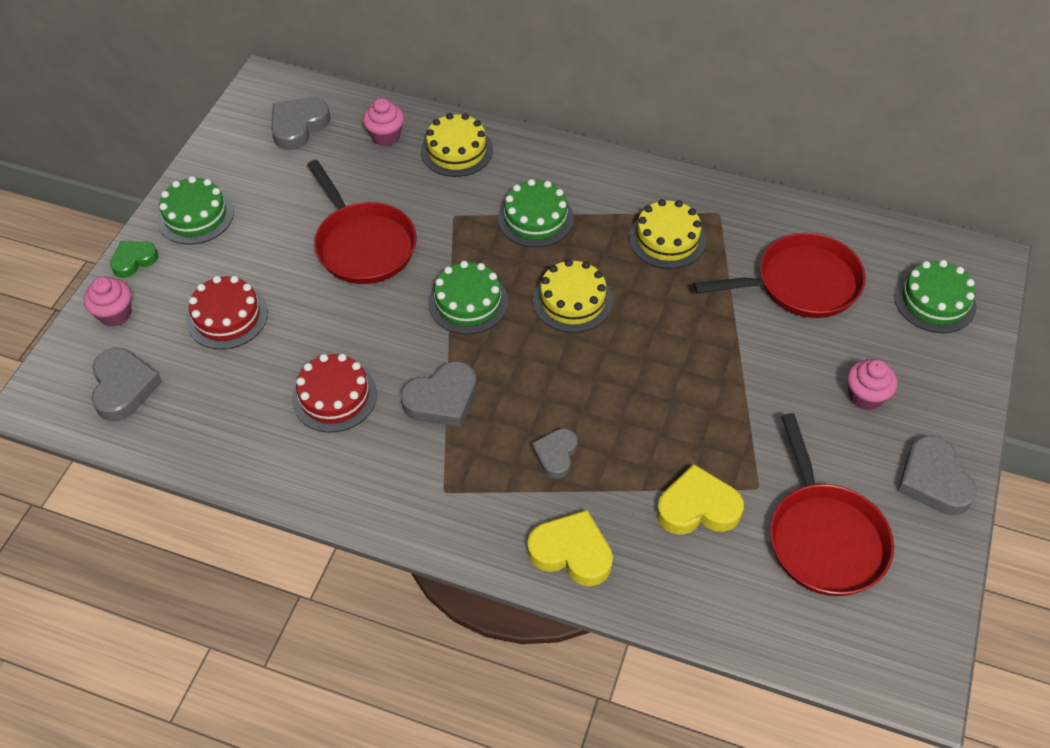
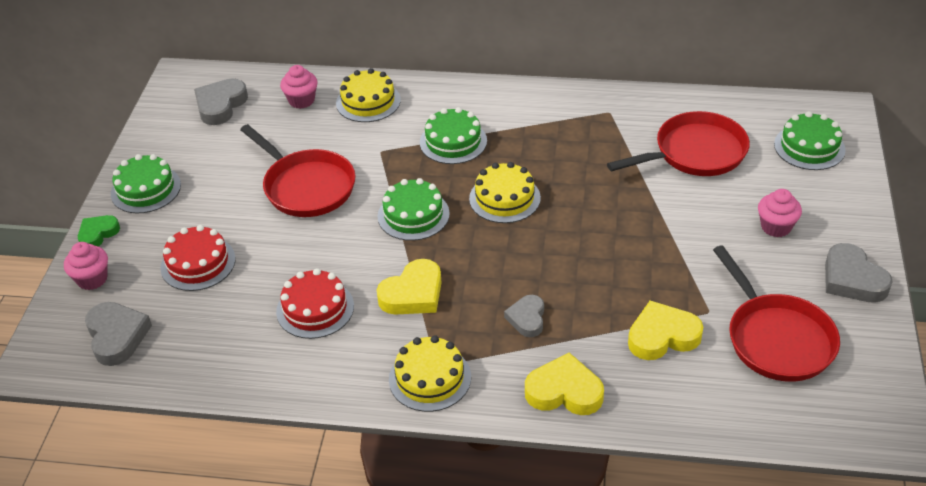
camera: 10 degrees left, 10 degrees down
grey heart [401,361,477,427] -> yellow heart [377,259,442,315]
yellow cake [629,199,706,269] -> yellow cake moved to [389,335,471,412]

